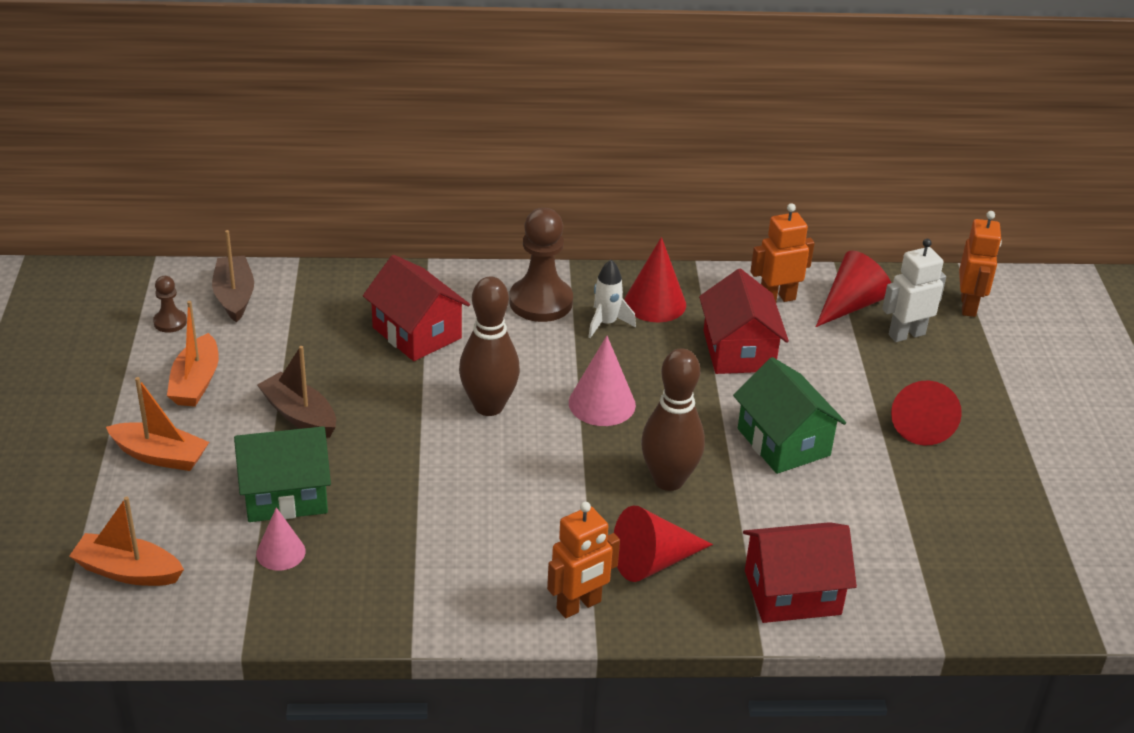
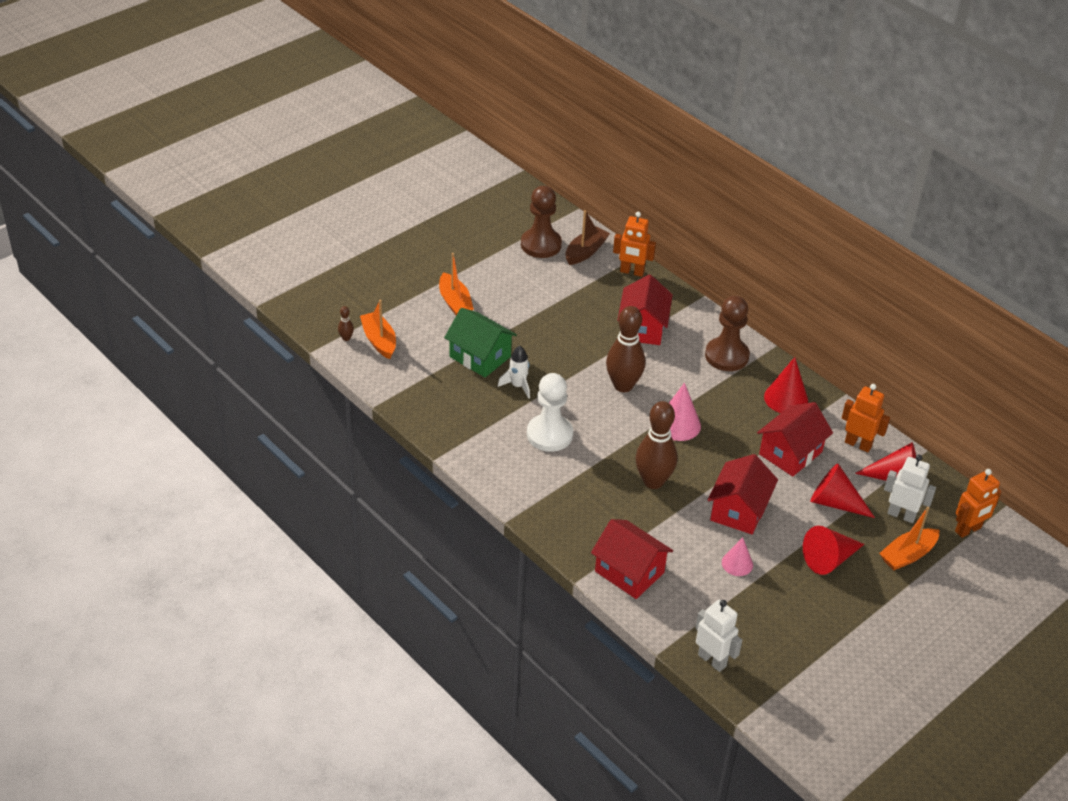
camera: 50 degrees right, 5 degrees up
brown pawn [153,276,187,333] -> brown pawn [521,186,562,258], size x2.03
orange boat [167,301,219,407] -> orange boat moved to [879,507,939,570]
pink cone [256,507,306,571] -> pink cone moved to [722,537,753,576]
brown boat [257,346,336,438] -> none
orange robot [547,502,620,618] -> orange robot moved to [613,212,656,277]
white rocket [588,260,636,338] -> white rocket moved to [498,346,530,399]
red cone [614,506,713,582] -> red cone moved to [810,463,875,518]
green house [733,357,846,474] -> red house [708,454,778,535]
none -> brown bowling pin [338,306,354,341]
none -> white pawn [527,373,573,452]
none -> white robot [695,600,742,672]

